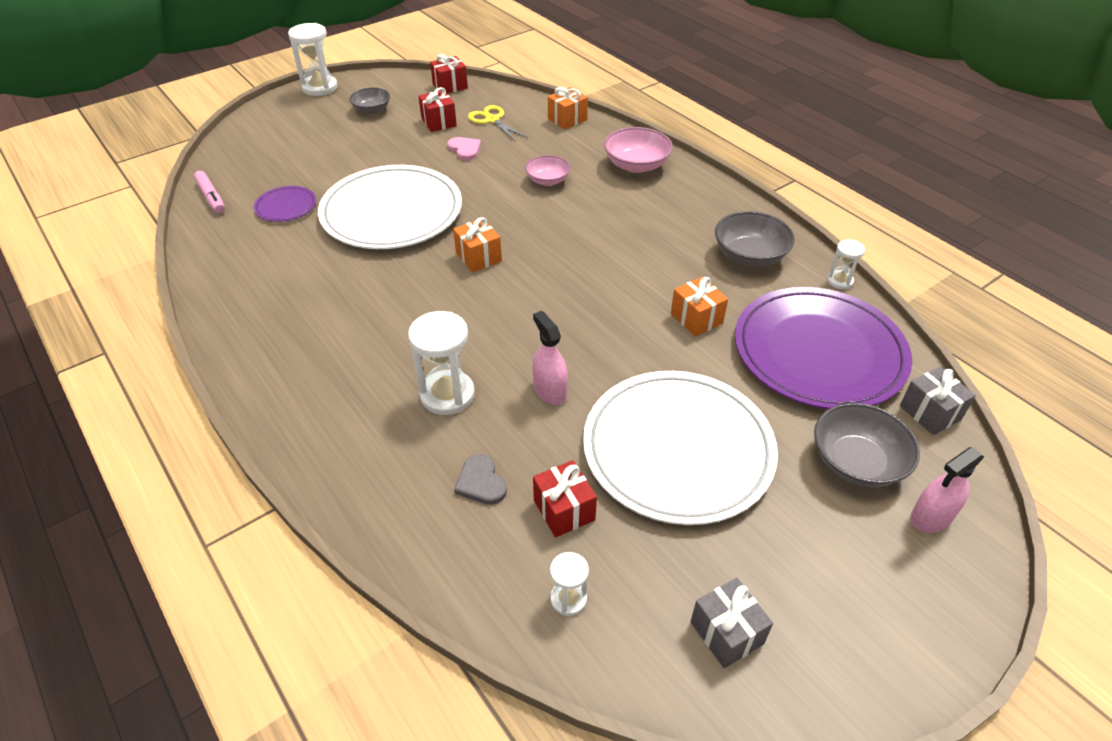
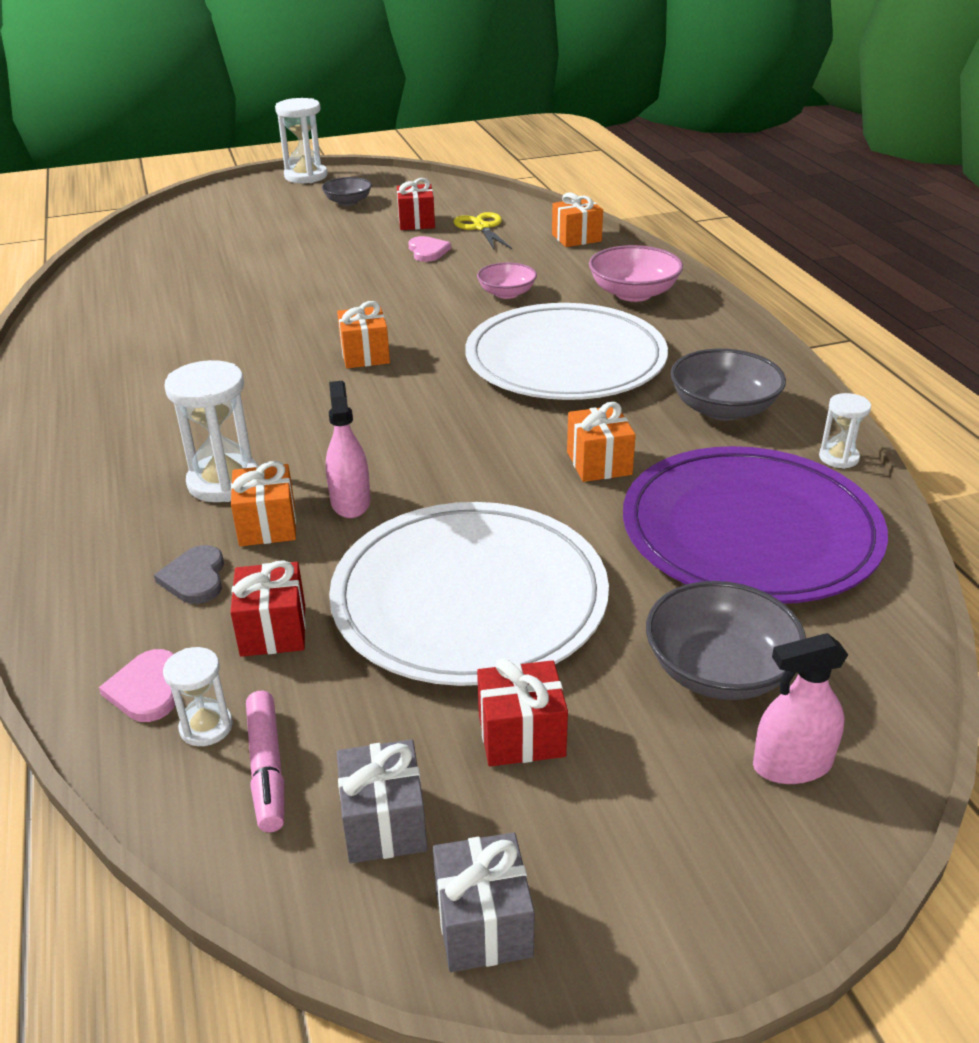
camera: 20 degrees right, 10 degrees down
pink marker [194,171,225,213] -> pink marker moved to [246,691,284,833]
purple plate [254,186,316,222] -> none
white plate [318,165,462,249] -> white plate moved to [465,303,668,400]
red gift [430,54,468,94] -> red gift moved to [477,658,568,766]
grey gift [900,367,976,435] -> grey gift moved to [433,832,535,972]
none -> pink heart [99,649,175,722]
none -> orange gift [231,461,296,546]

